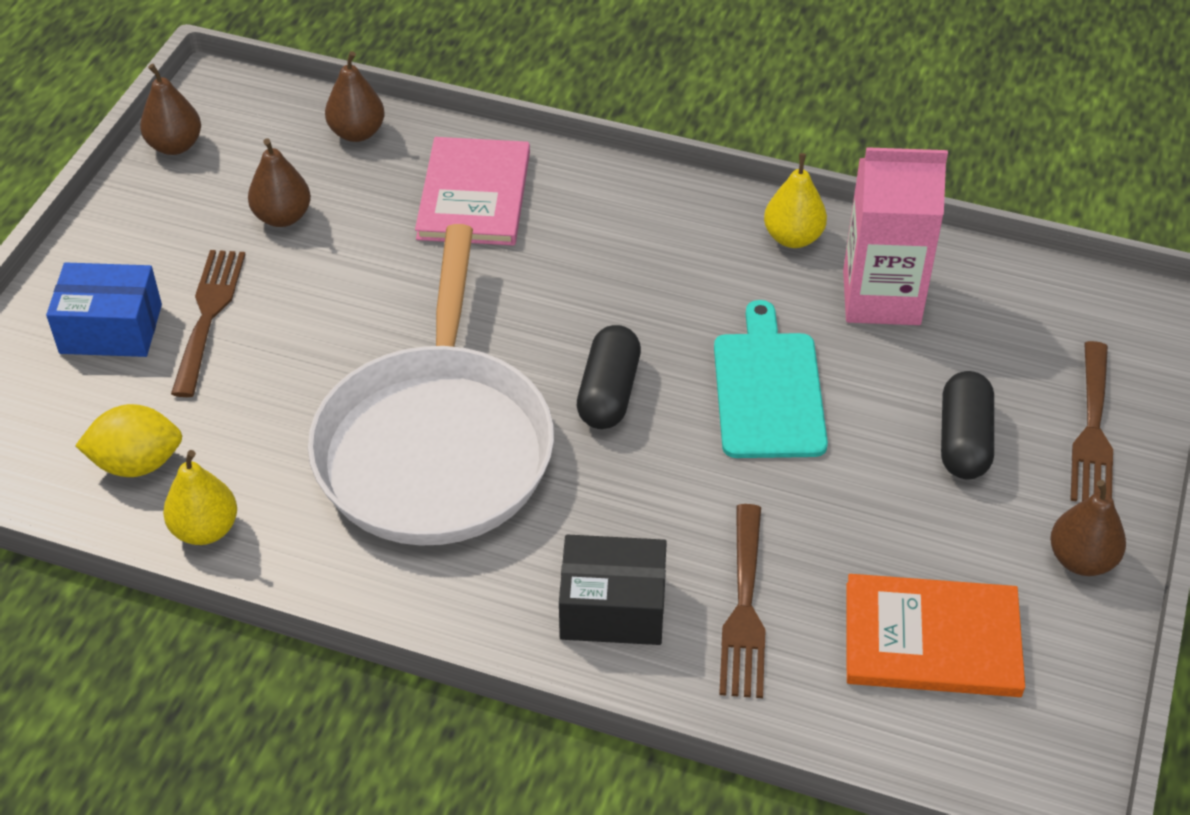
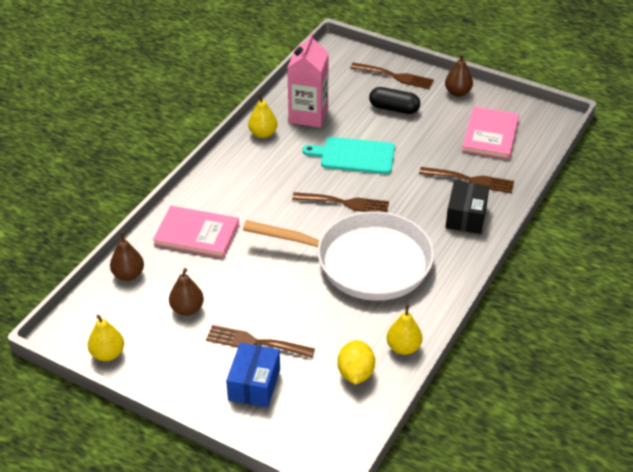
camera: 80 degrees left, 5 degrees down
brown pear [140,64,201,155] -> yellow pear [88,315,124,361]
black capsule [577,325,641,429] -> brown fork [292,192,389,212]
orange book [847,574,1025,697] -> pink book [462,107,519,160]

